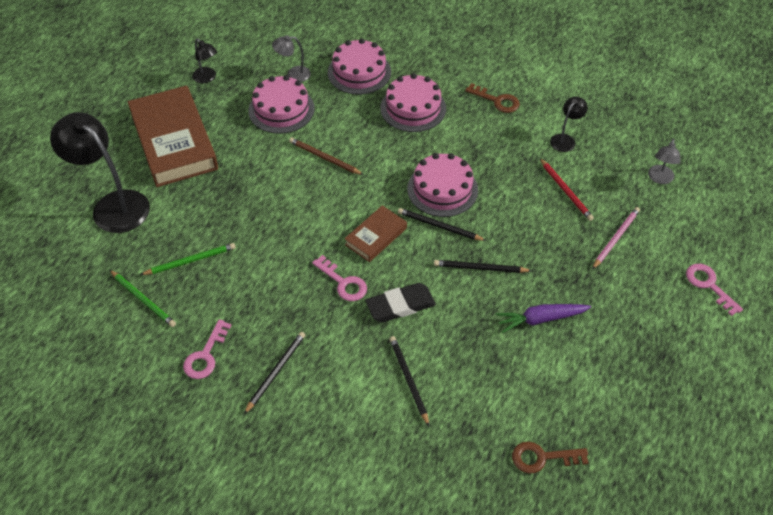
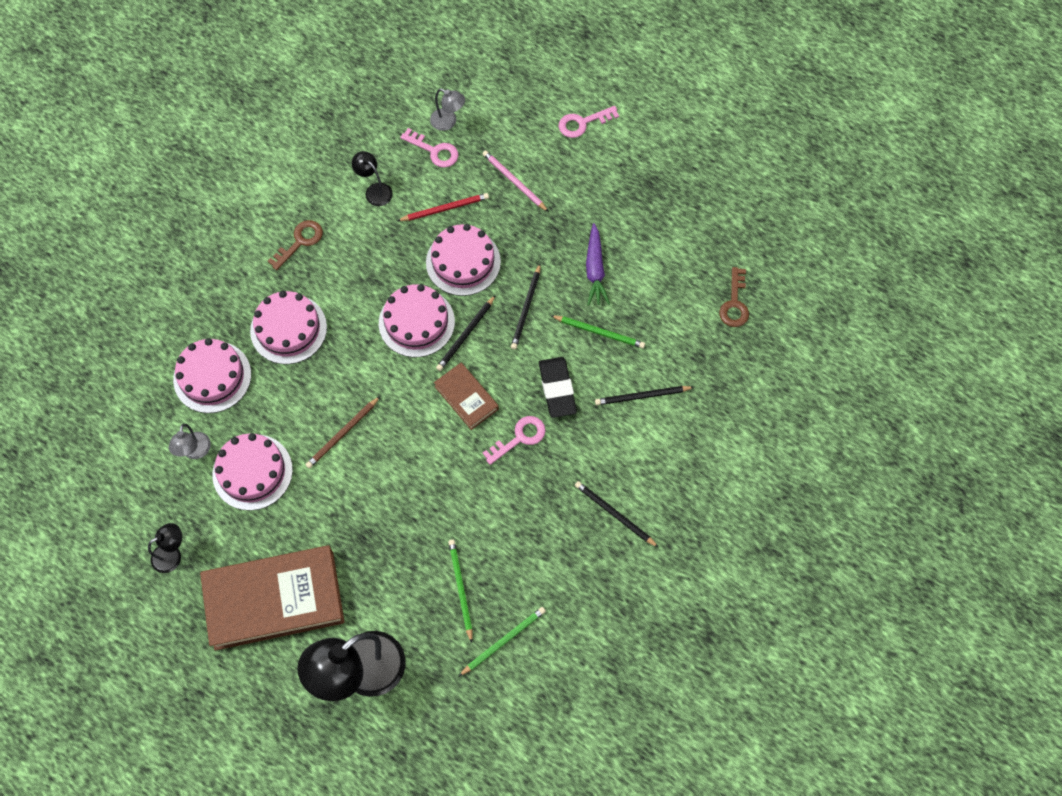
camera: 80 degrees left, 15 degrees up
pink key [183,319,232,379] -> pink key moved to [400,128,458,168]
none -> pink cake [426,224,501,296]
none -> green pencil [551,315,645,348]

